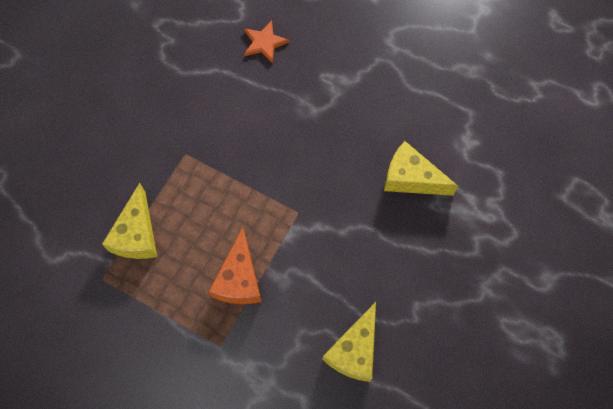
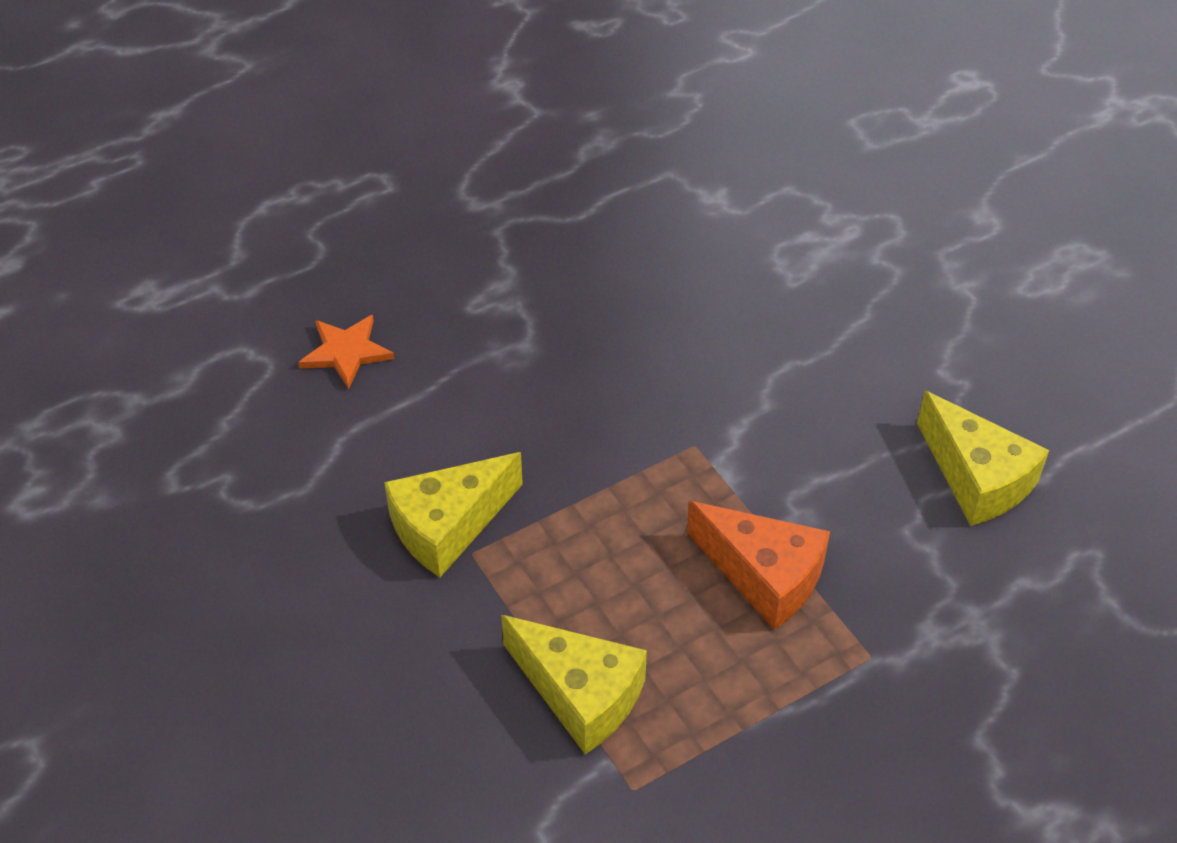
camera: 60 degrees left, 20 degrees down
yellow cheese [384,141,458,196] -> yellow cheese moved to [384,452,523,577]

